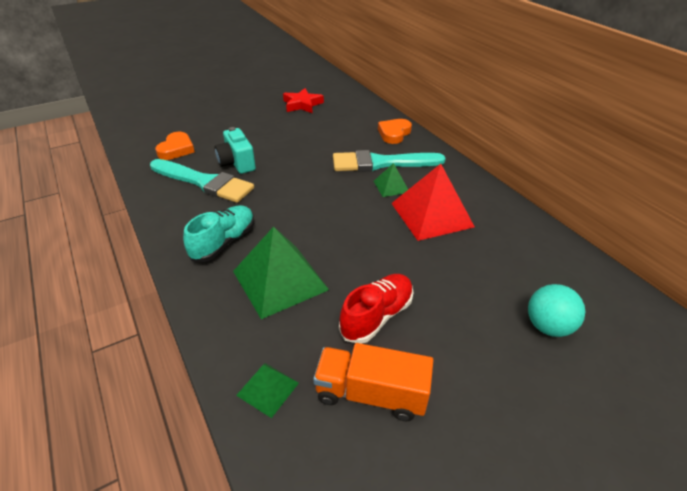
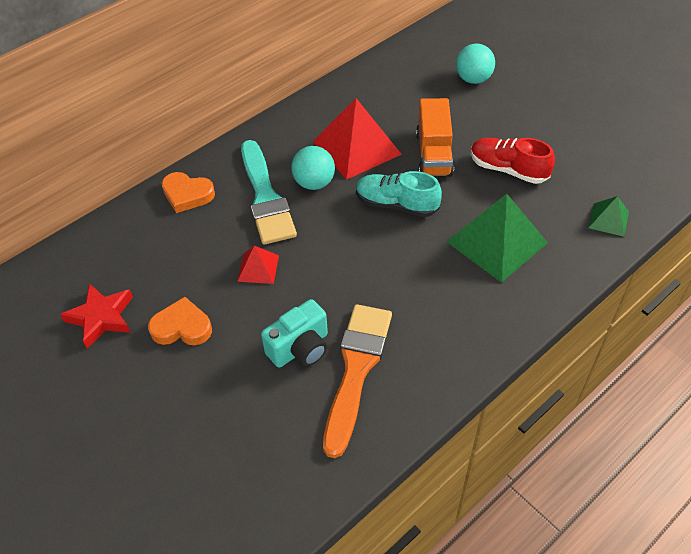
camera: 100 degrees left, 10 degrees up
turquoise brush [150,159,254,203] -> orange brush [323,304,392,458]
orange heart [155,132,195,160] -> orange heart moved to [148,297,212,345]
turquoise shoe [183,205,254,262] -> turquoise shoe moved to [356,171,442,217]
orange truck [313,343,433,422] -> orange truck moved to [416,98,454,177]
green pyramid [374,163,408,197] -> turquoise ball [291,146,335,190]
none -> red pyramid [237,246,279,284]

